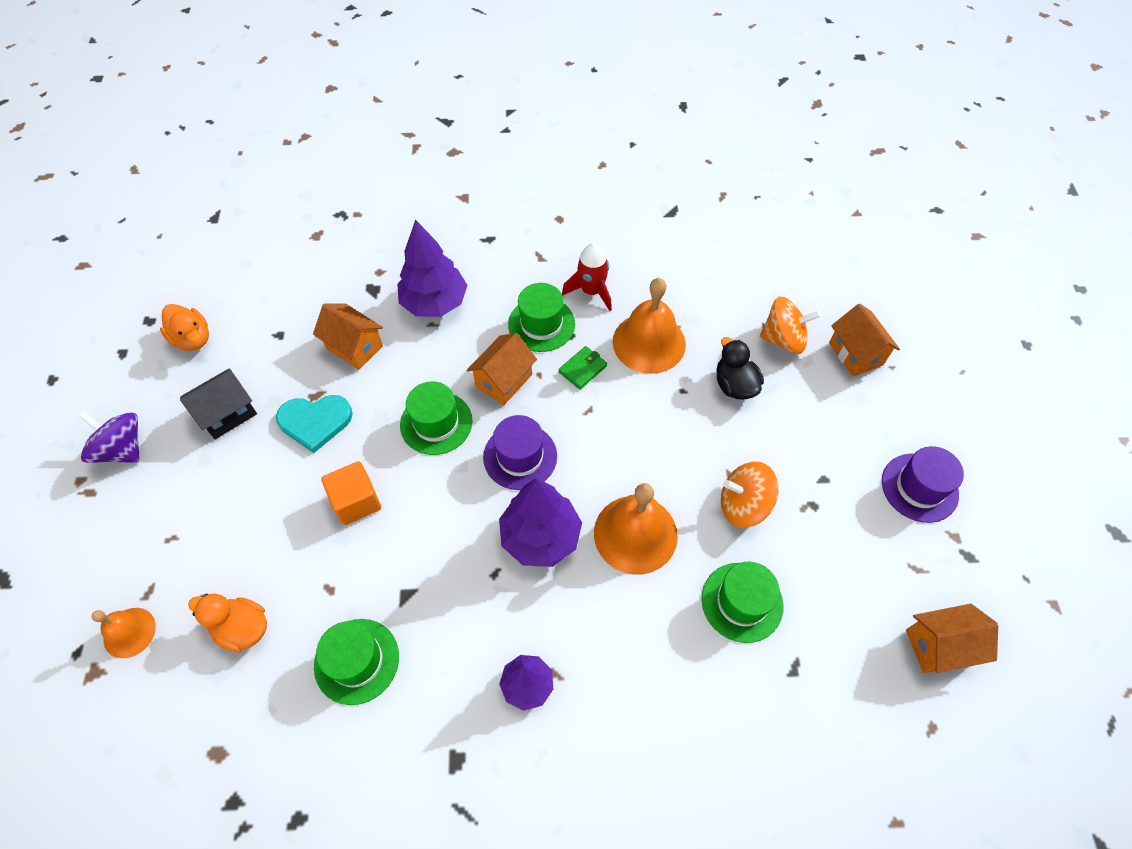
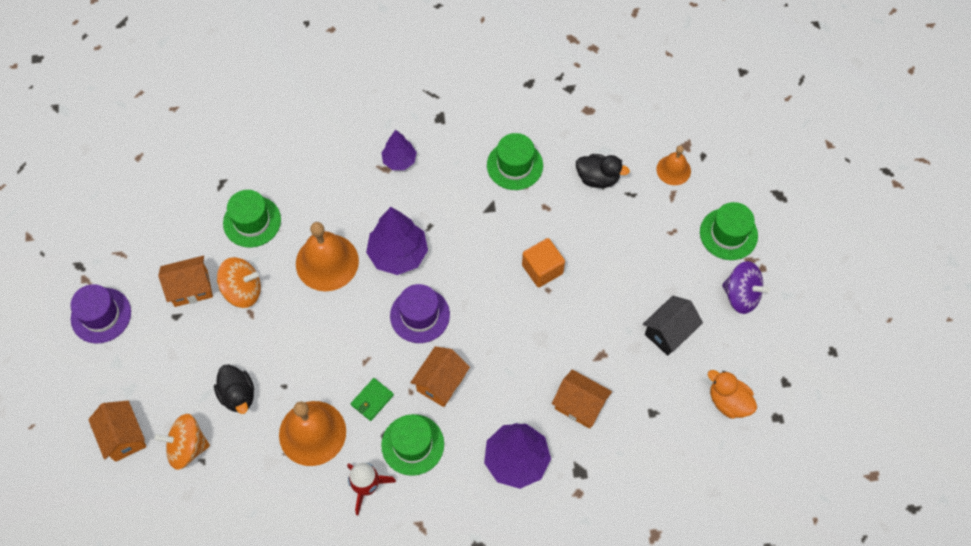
camera: 175 degrees right, 5 degrees up
orange duck [188,594,267,653] -> black duck [576,154,630,188]
turquoise heart [276,395,353,453] -> none
green hat [400,381,472,455] -> green hat moved to [700,202,758,260]
orange house [906,604,998,673] -> orange house moved to [158,256,213,307]

